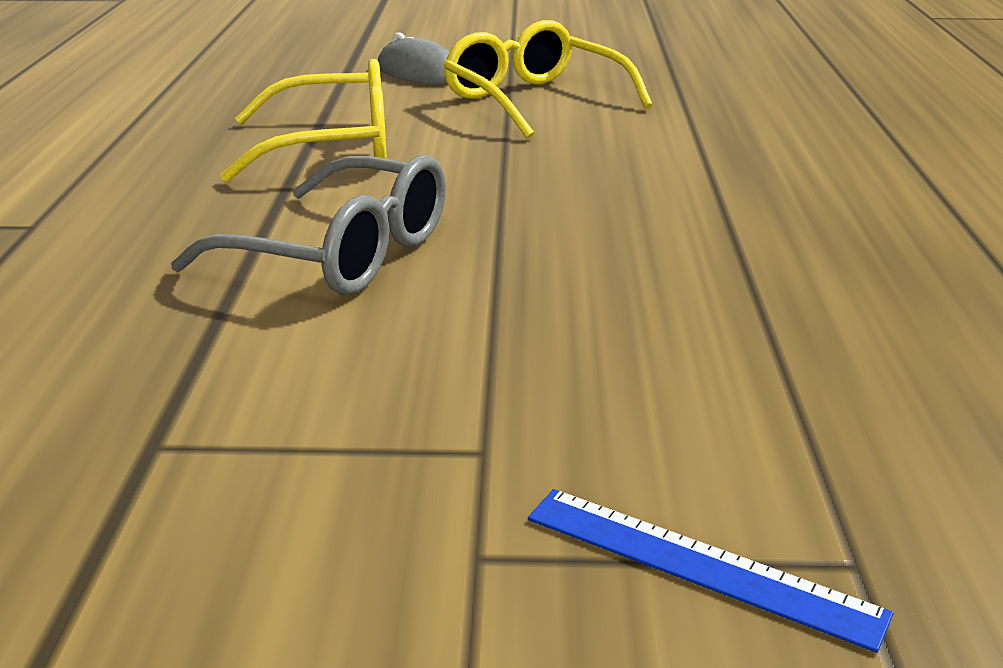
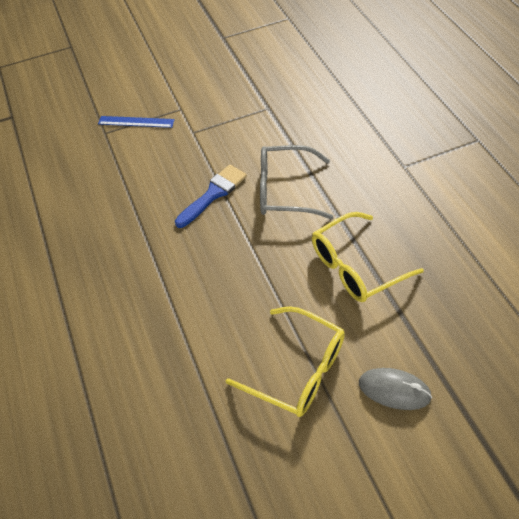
camera: 160 degrees right, 25 degrees up
none -> blue brush [175,164,247,228]

